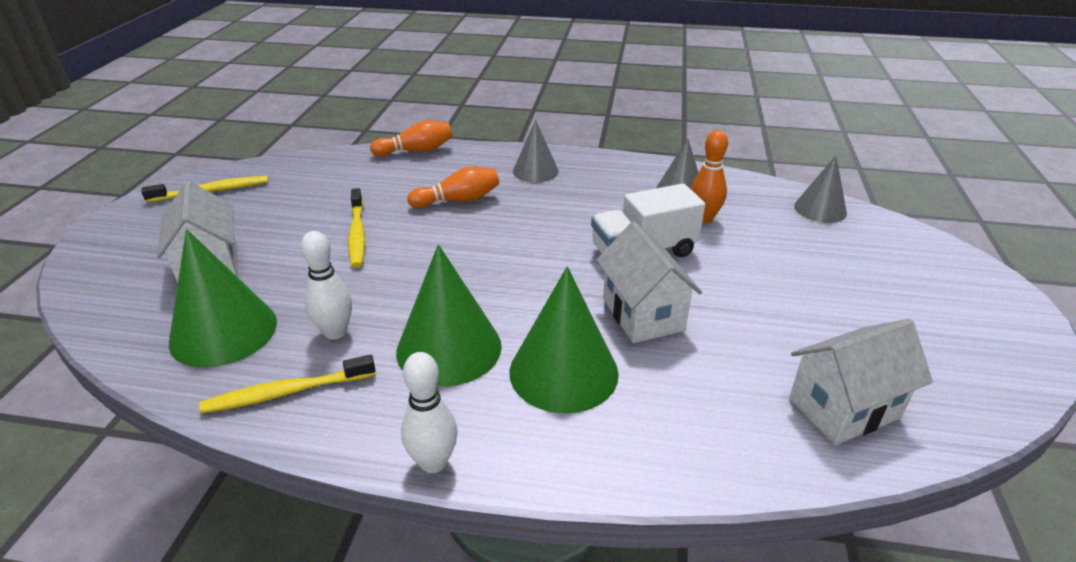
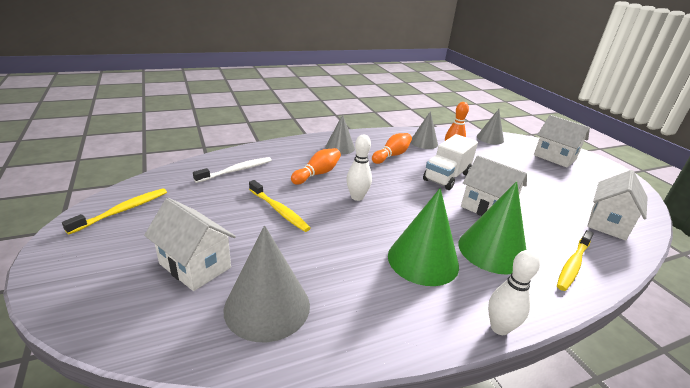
camera: 35 degrees left, 5 degrees down
green cone [169,229,277,368] -> grey cone [224,225,310,342]
yellow toothbrush [199,355,376,413] -> yellow toothbrush moved to [557,230,594,291]
white bowling pin [301,231,352,340] -> white bowling pin moved to [346,135,372,201]
orange bowling pin [370,120,452,157] -> orange bowling pin moved to [372,133,412,164]
none -> white toothbrush [193,157,272,183]
none -> white house [534,115,590,168]

